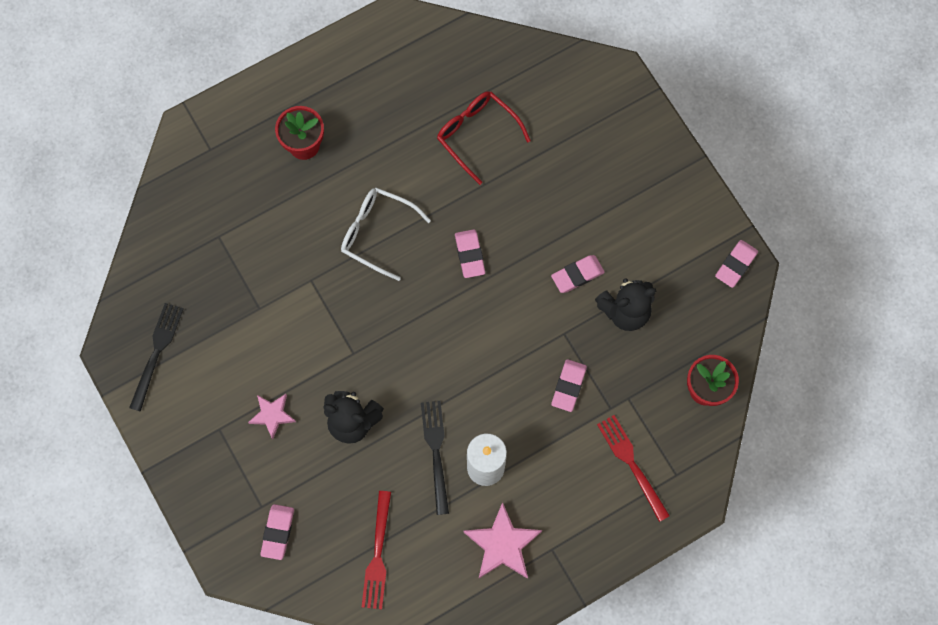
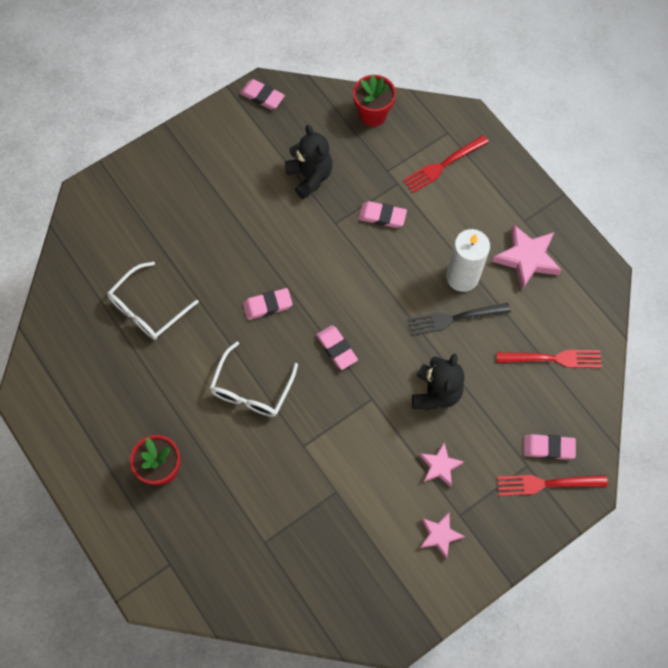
camera: 95 degrees left, 5 degrees down
black fork [129,303,184,412] -> none
red glasses [437,91,531,185] -> white glasses [108,261,199,340]
pink eraser [551,255,605,293] -> pink eraser moved to [316,325,358,370]
none -> pink star [420,513,465,559]
none -> red fork [497,475,608,496]

